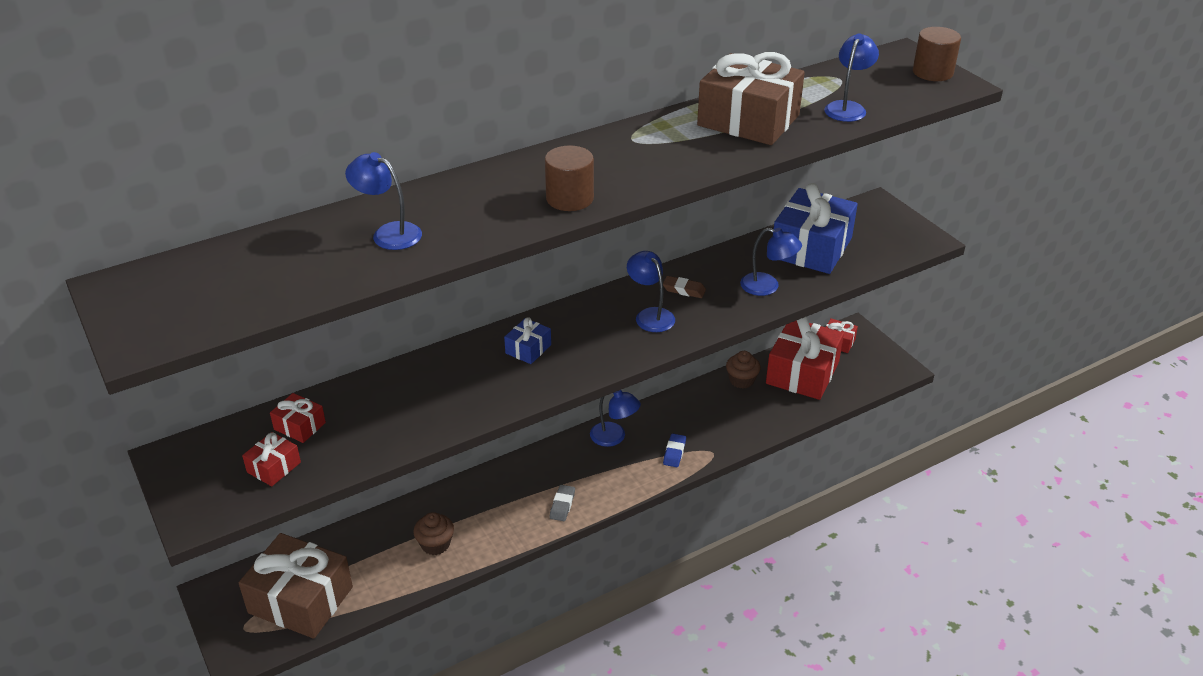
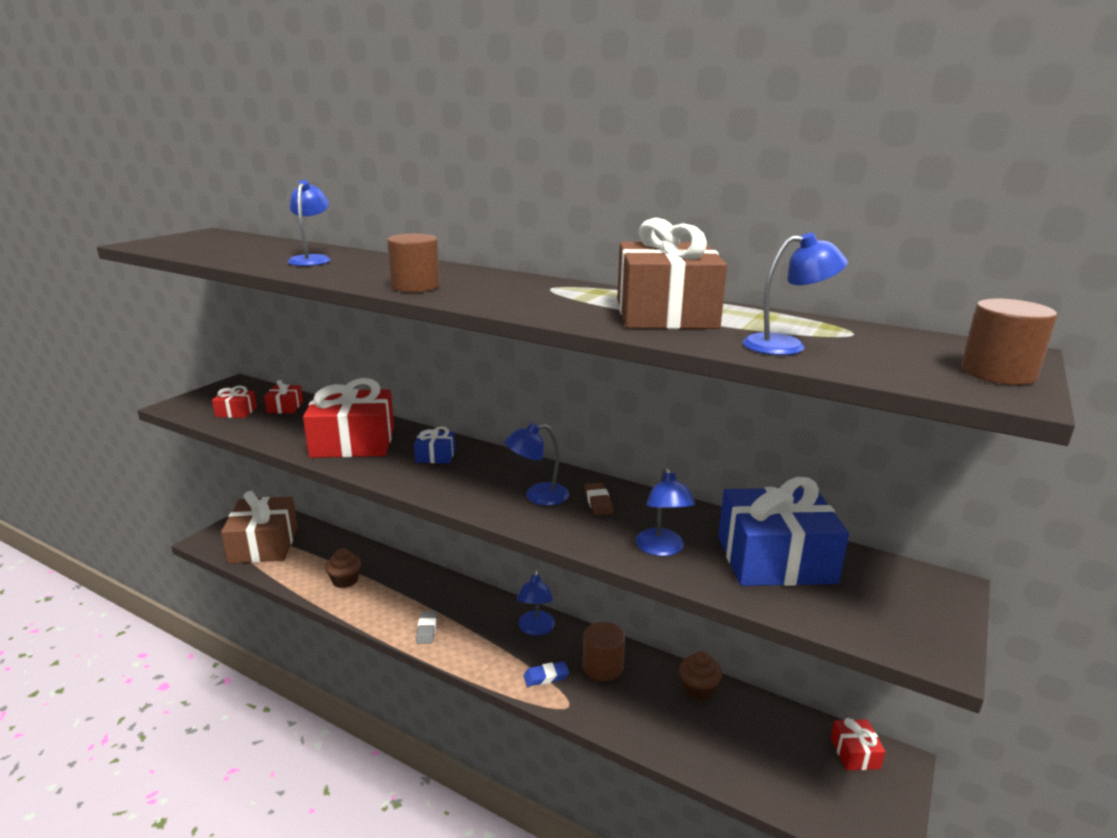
camera: 60 degrees right, 15 degrees down
grey eraser [550,485,575,521] -> grey eraser turned 75 degrees counterclockwise [416,611,438,644]
blue lamp [627,251,675,332] -> blue lamp turned 135 degrees counterclockwise [505,423,569,506]
red gift [766,317,844,400] -> red gift moved to [303,378,394,458]
none -> brown cylinder [583,622,625,682]

